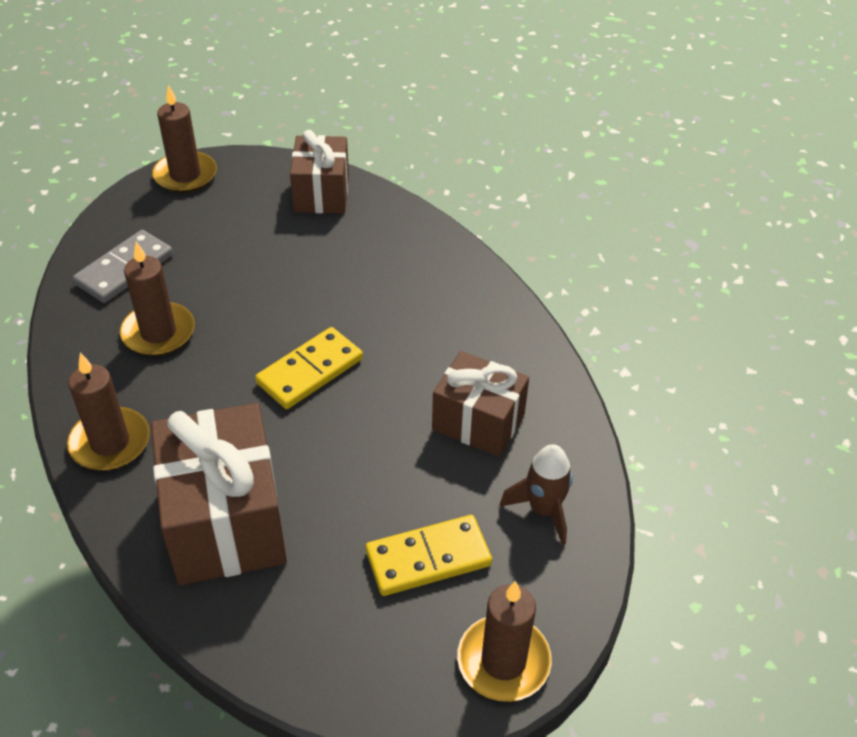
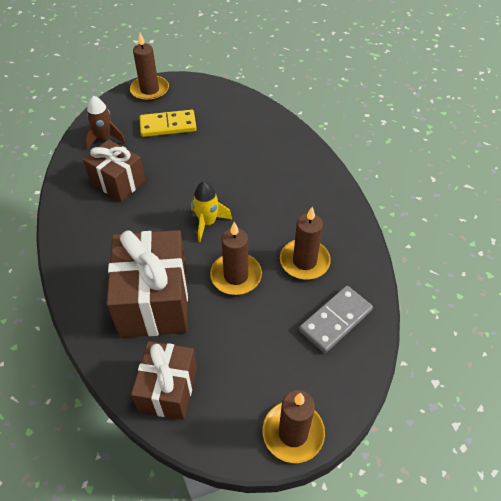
camera: 170 degrees left, 5 degrees up
brown candle [67,353,150,471] -> brown candle moved to [210,222,262,295]
brown gift [151,403,287,585] -> brown gift moved to [106,230,188,338]
yellow domino [255,327,363,409] -> yellow rocket [191,181,232,242]

